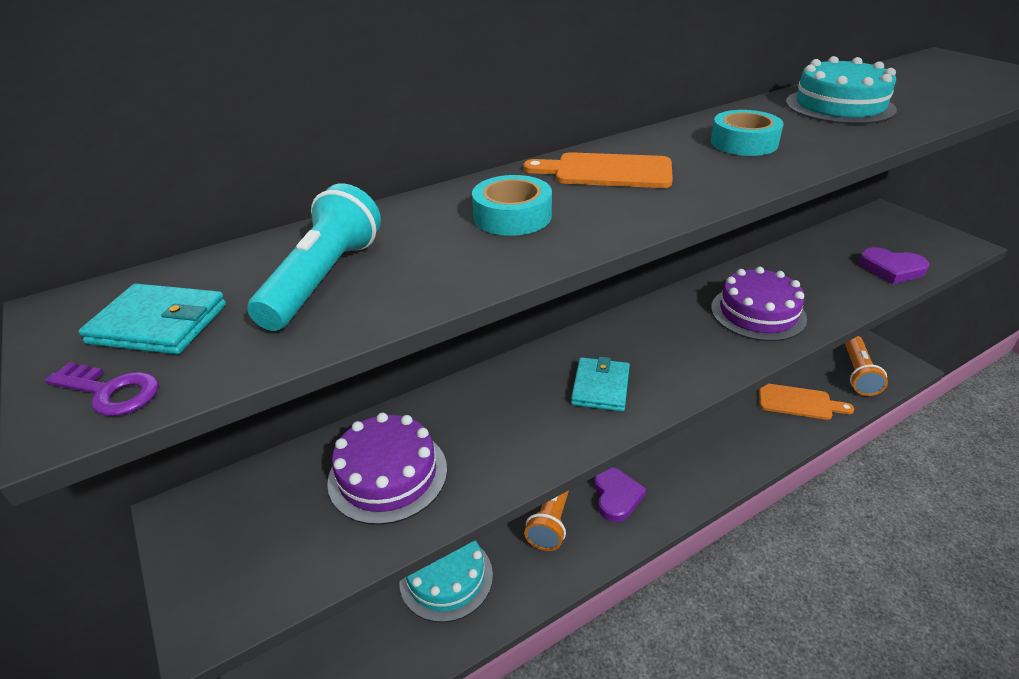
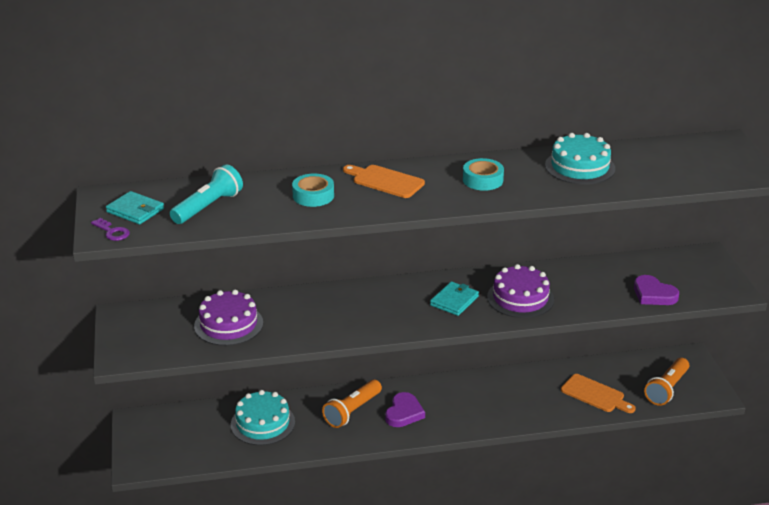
camera: 20 degrees right, 5 degrees down
turquoise wallet [571,357,630,412] -> turquoise wallet moved to [430,281,479,316]

